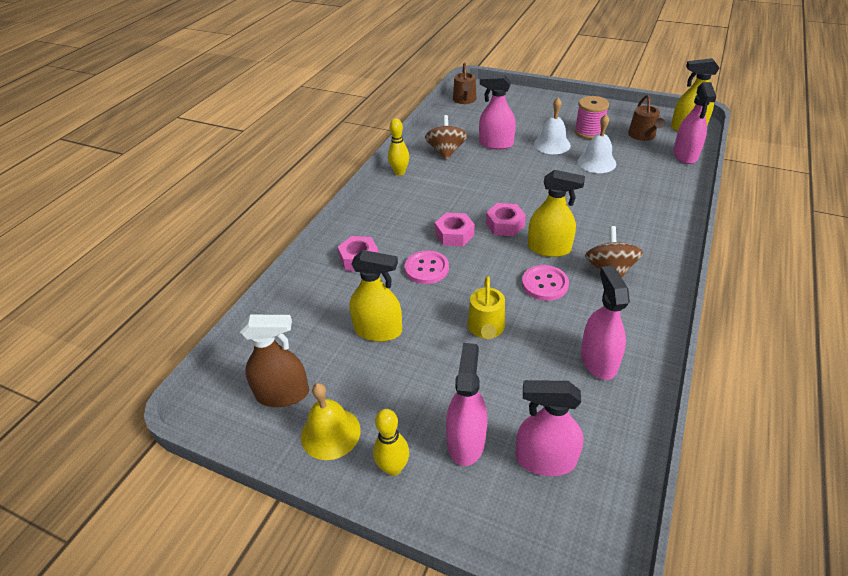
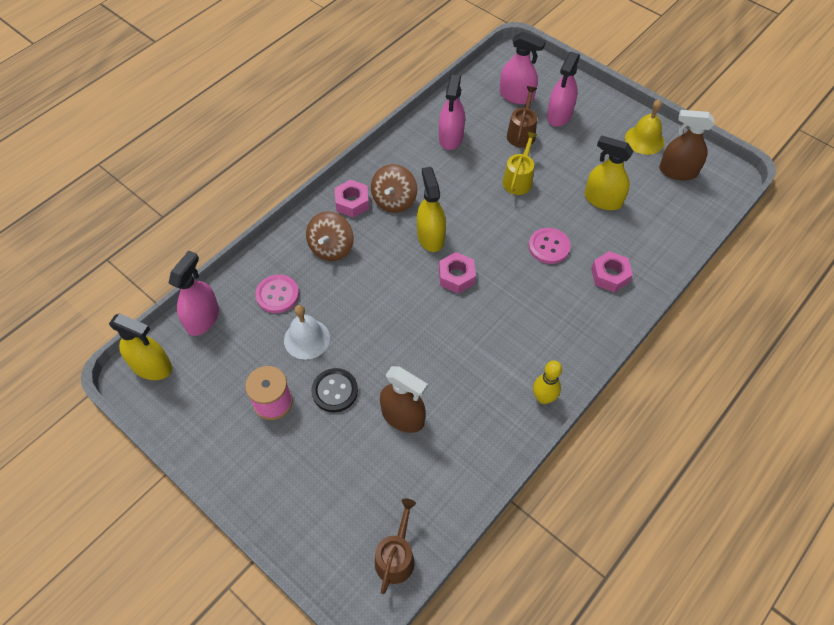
camera: 165 degrees left, 15 degrees up
yellow bowling pin [373,409,409,476] -> none
brown spinning top [425,115,467,160] -> brown spinning top moved to [306,211,354,261]
pink nut [435,213,475,246] -> pink nut moved to [335,179,369,218]
pink spray bottle [479,75,516,150] -> brown spray bottle [380,366,428,433]
pink button [522,265,569,301] -> pink button moved to [255,275,299,313]
yellow spray bottle [528,170,585,257] -> yellow spray bottle turned 45 degrees clockwise [417,167,446,252]
white bell [534,98,571,154] -> black button [311,368,358,412]
brown watering can [628,95,665,141] -> brown watering can moved to [507,86,537,148]

